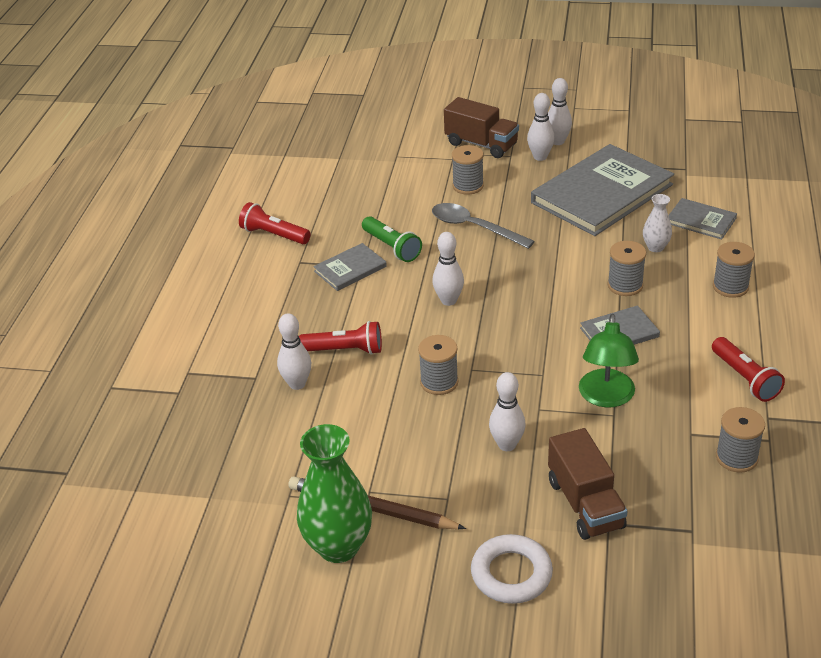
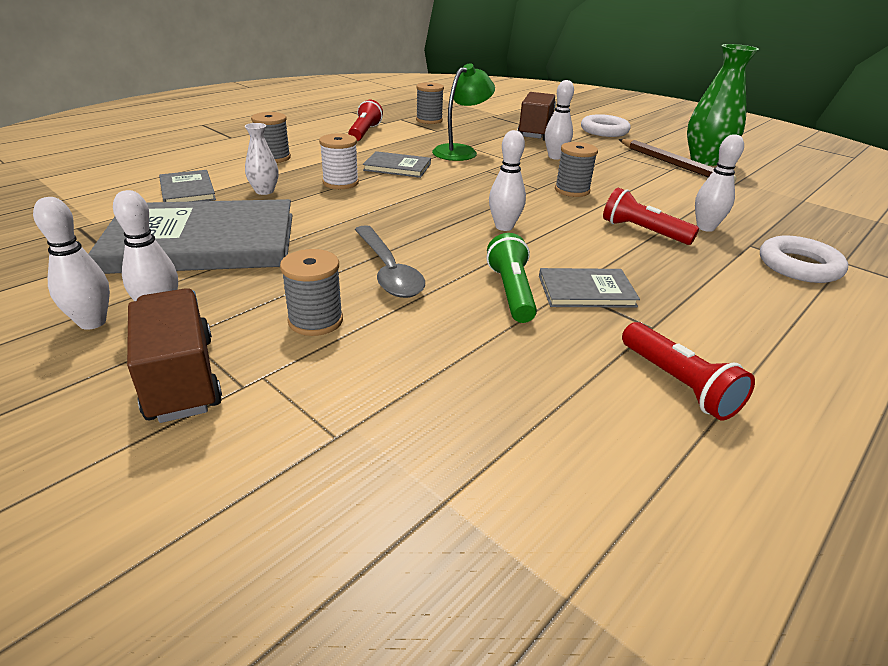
camera: 150 degrees left, 5 degrees down
grey spool [607,241,646,296] -> white spool [319,133,359,189]
none -> white ring [760,236,848,283]

